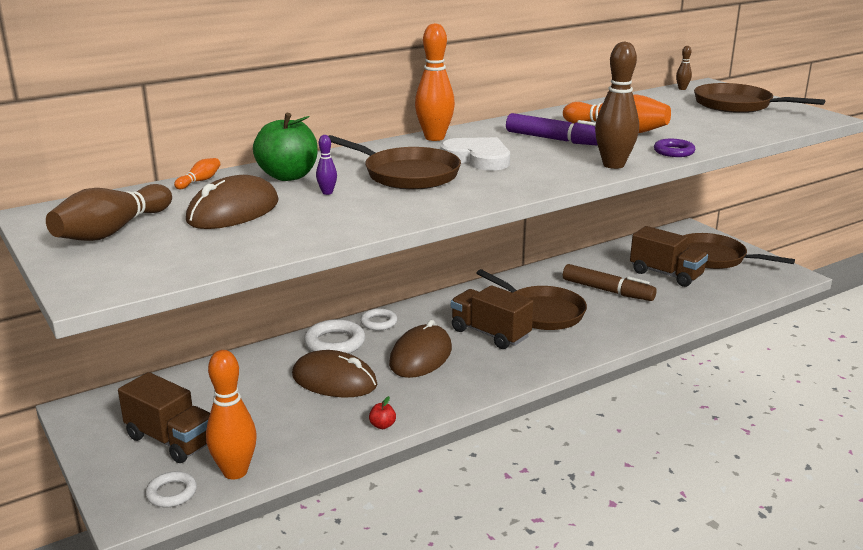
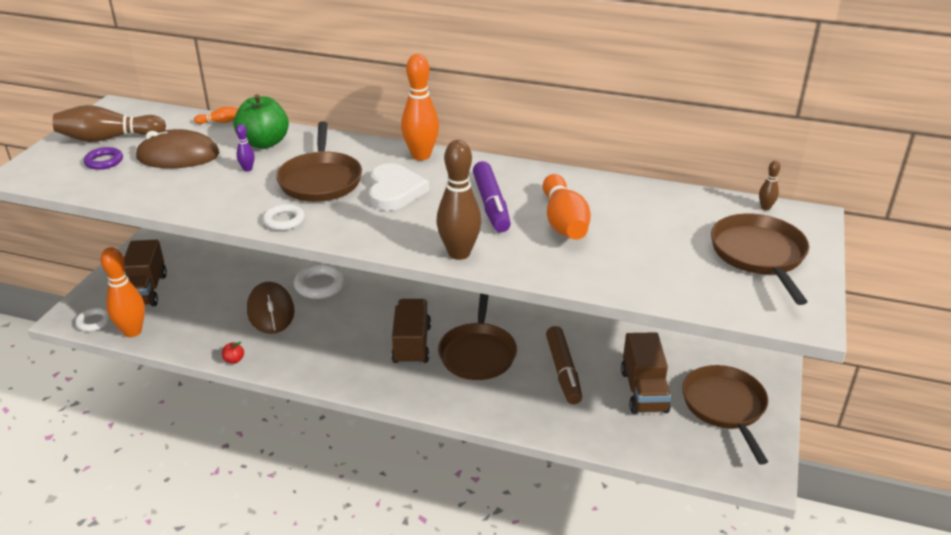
camera: 50 degrees right, 10 degrees up
white ring [360,308,397,330] -> white ring moved to [263,204,305,230]
brown mouse [389,320,452,378] -> none
purple ring [654,139,695,157] -> purple ring moved to [84,147,123,170]

